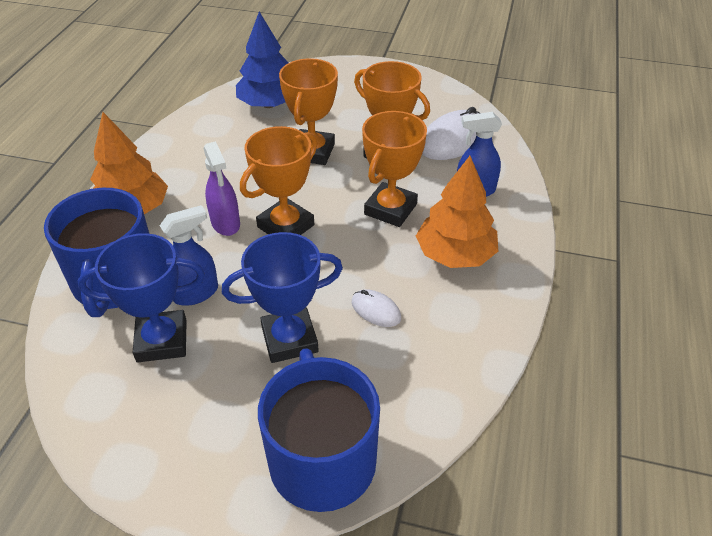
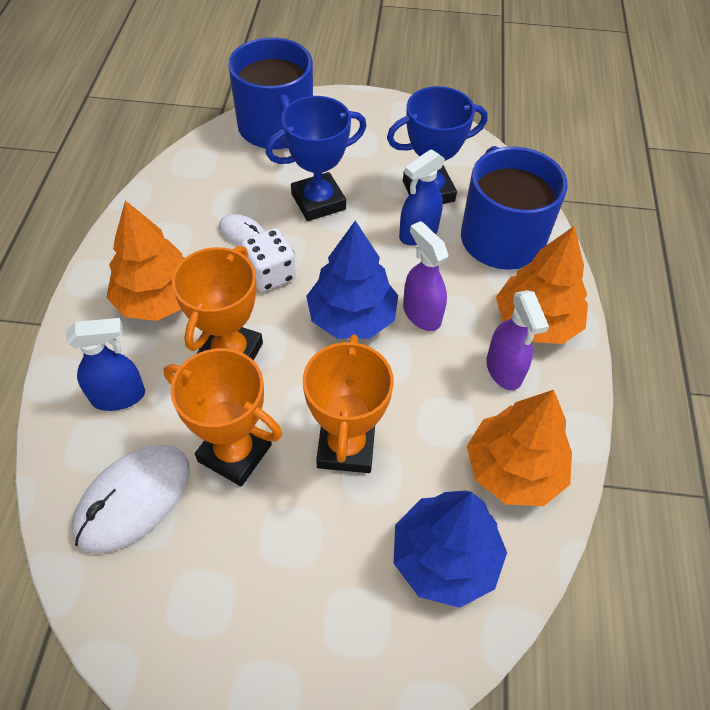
camera: 170 degrees right, 10 degrees up
orange trophy [240,126,317,235] -> blue tree [306,221,398,339]
none -> white dice [241,228,296,292]
none -> orange tree [467,390,572,506]
none -> purple spray bottle [486,290,549,390]

